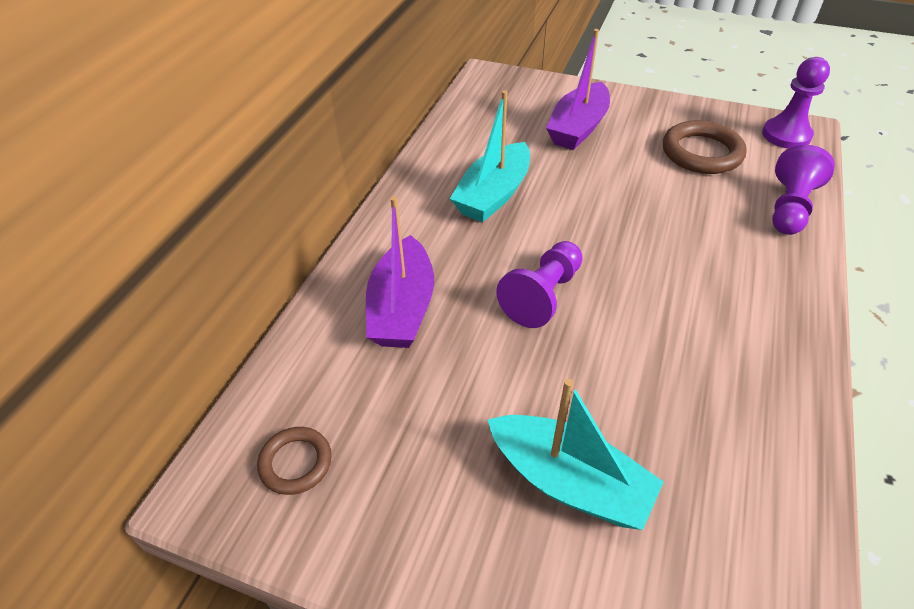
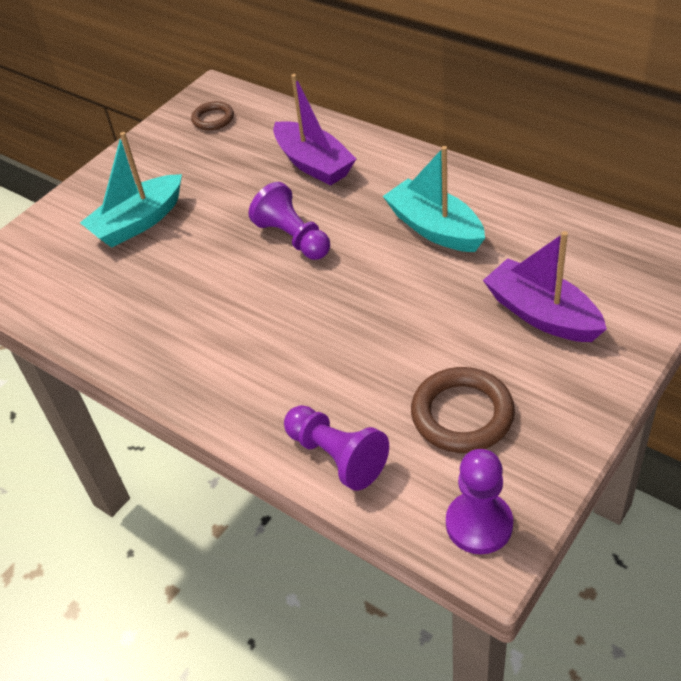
camera: 110 degrees right, 0 degrees up
purple boat [366,196,434,348] -> purple boat turned 150 degrees counterclockwise [273,74,356,186]

